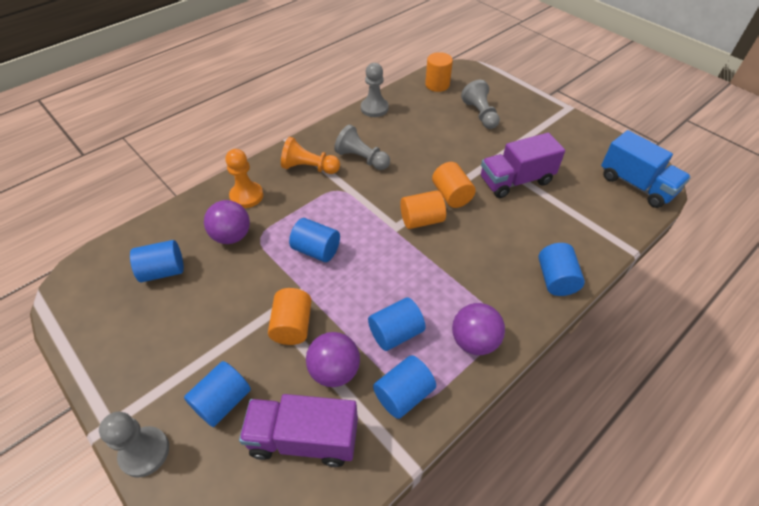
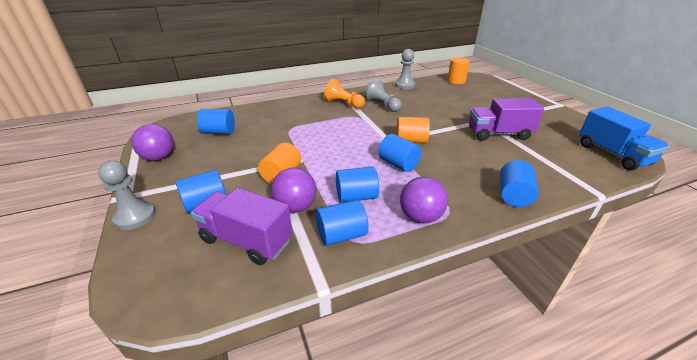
camera: 20 degrees right, 15 degrees down
purple ball [204,200,250,244] -> purple ball moved to [131,124,174,161]
orange pawn [225,149,263,208] -> none
blue cylinder [289,218,340,262] -> blue cylinder moved to [378,134,422,172]
orange cylinder [432,162,476,208] -> none
grey pawn [461,80,500,129] -> none

